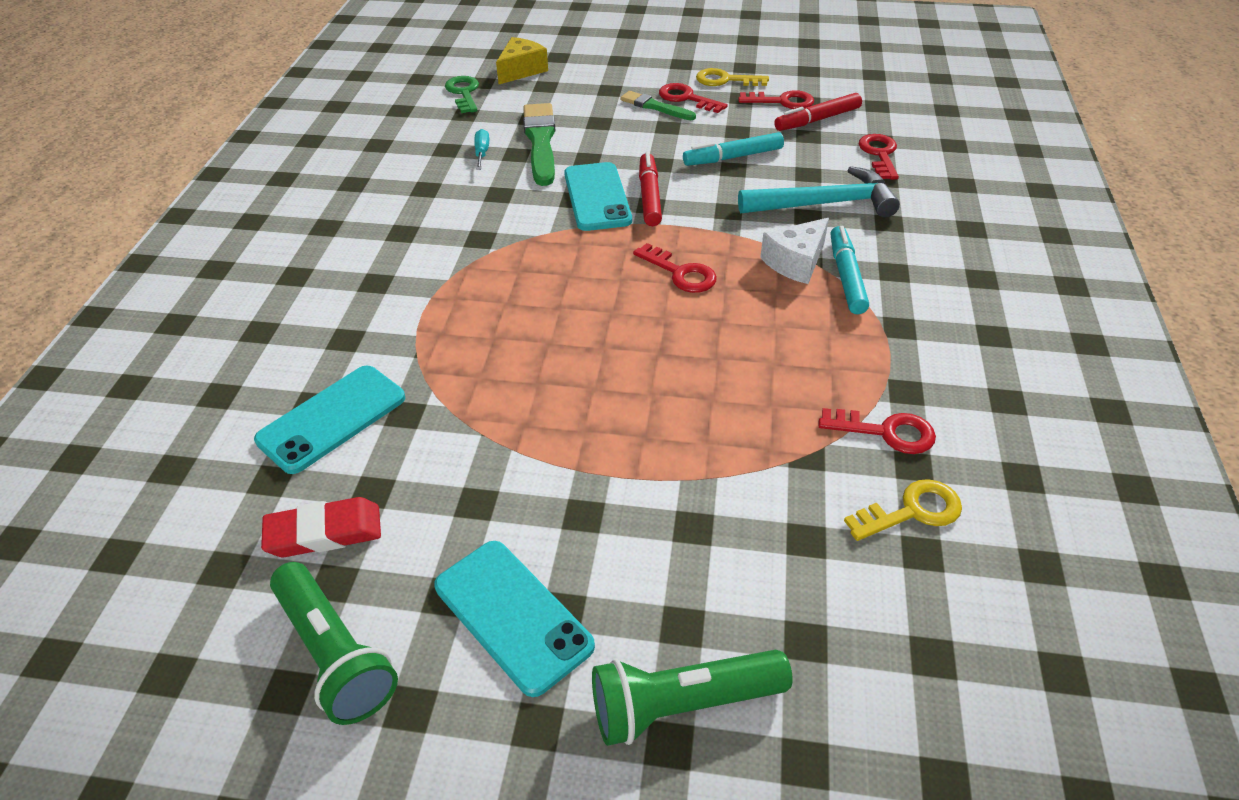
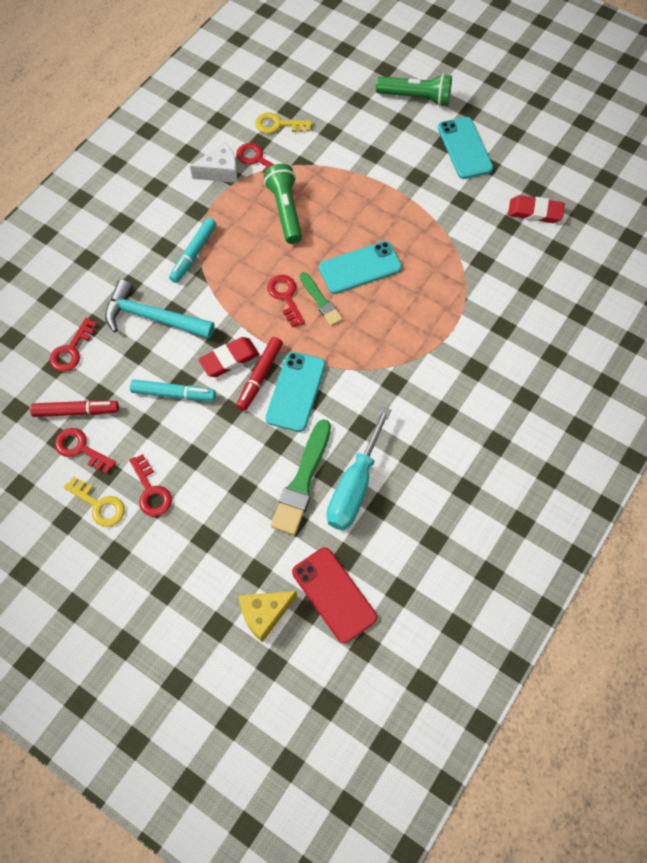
camera: 155 degrees left, 20 degrees up
turquoise phone [254,366,405,474] -> turquoise phone moved to [319,241,402,294]
green flashlight [270,562,398,725] -> green flashlight moved to [264,164,302,244]
green key [445,76,479,113] -> red phone [292,548,377,643]
turquoise screwdriver [474,129,489,170] -> turquoise screwdriver [327,407,391,530], size x2.34
green brush [620,91,696,120] -> green brush moved to [299,272,343,326]
white cheese [760,218,829,284] -> white cheese moved to [190,142,238,183]
none -> red eraser [198,337,260,377]

